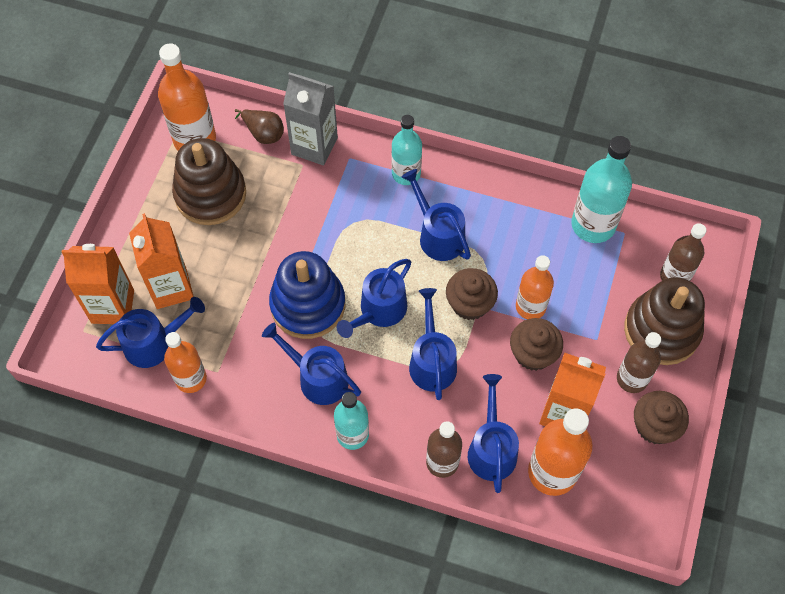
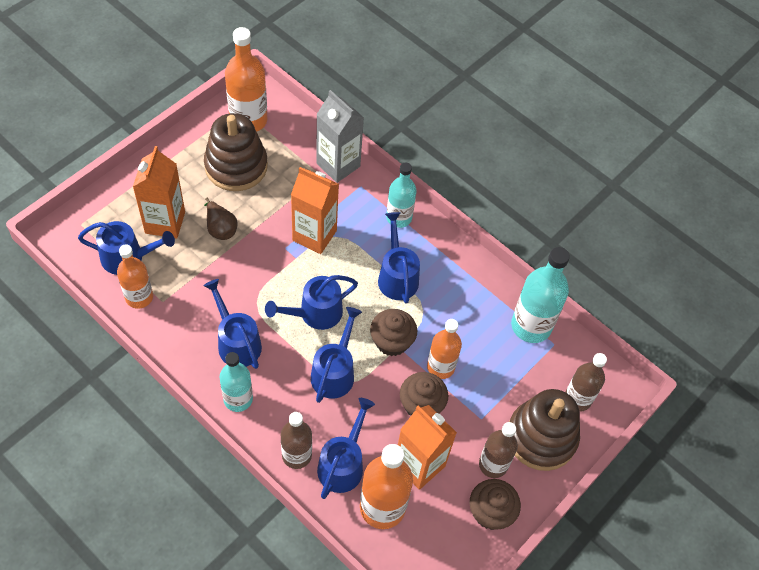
camera: 20 degrees right, 5 degrees down
orange carton [62,244,134,324] -> orange carton moved to [291,167,339,254]
brown pear [235,109,284,144] -> brown pear moved to [204,198,238,240]
blue stacking toy [269,251,345,339] -> none

